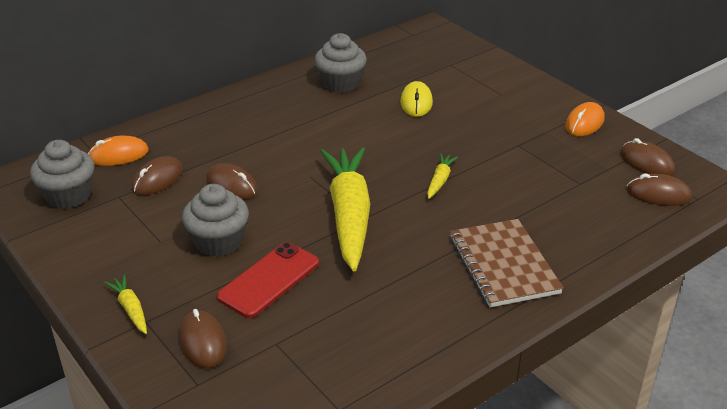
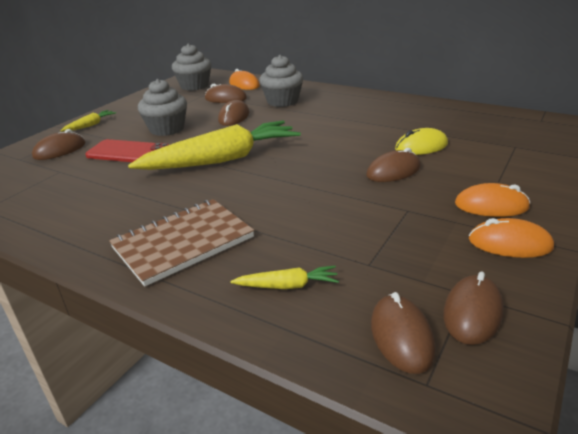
camera: 70 degrees right, 5 degrees down
grey cupcake [315,33,367,93] -> grey cupcake moved to [259,55,303,107]
yellow carrot [427,153,458,199] -> yellow carrot moved to [230,266,339,289]
none -> brown mouse [366,148,421,182]
none -> orange mouse [455,183,530,217]

